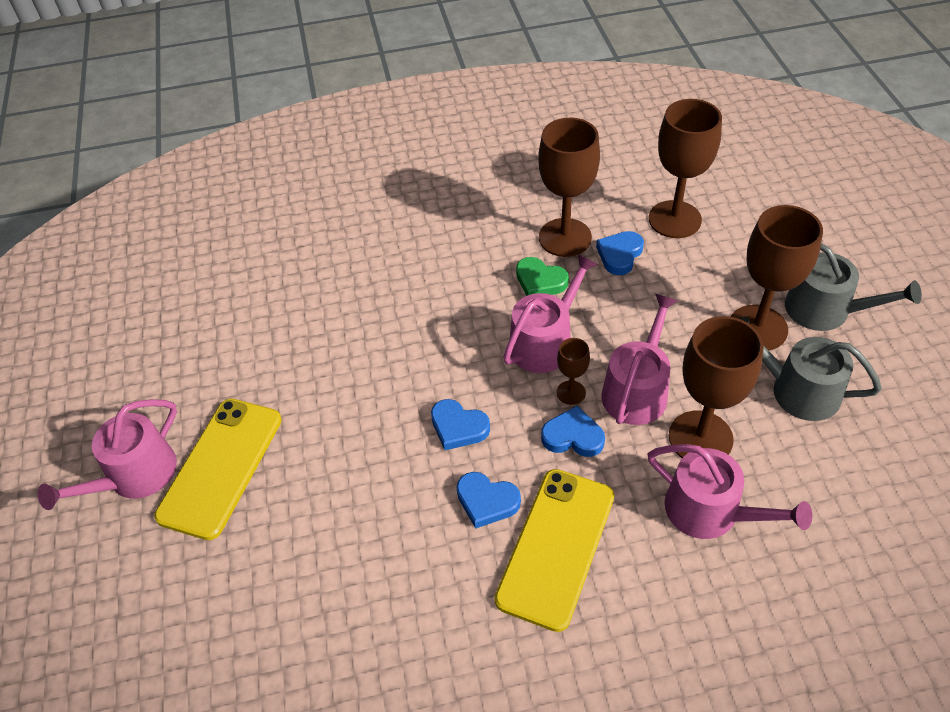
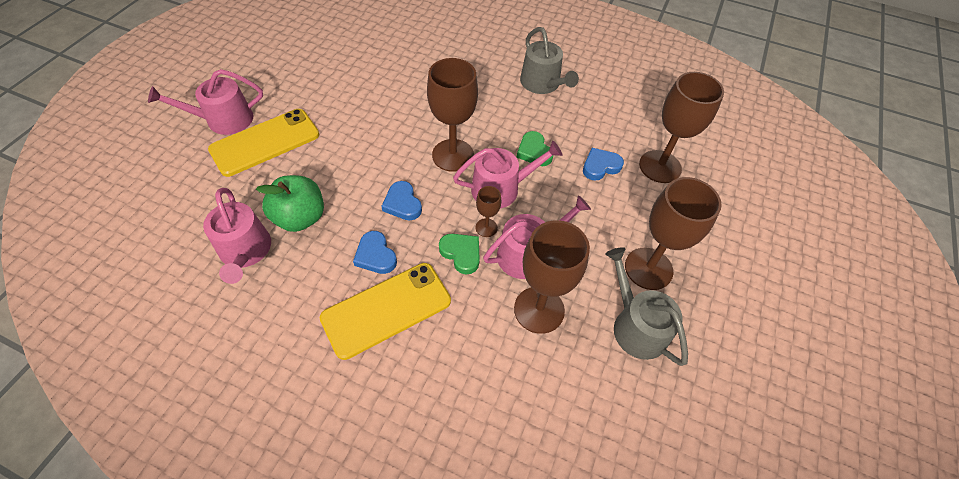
camera: 30 degrees right, 5 degrees up
brown goblet [538,118,600,257] -> brown goblet moved to [427,58,478,172]
blue heart [541,406,605,457] -> green heart [439,234,480,274]
pink watering can [648,444,812,539] -> pink watering can moved to [203,188,271,284]
grey watering can [785,244,922,331] -> grey watering can moved to [520,27,579,94]
none -> green apple [256,175,324,232]

